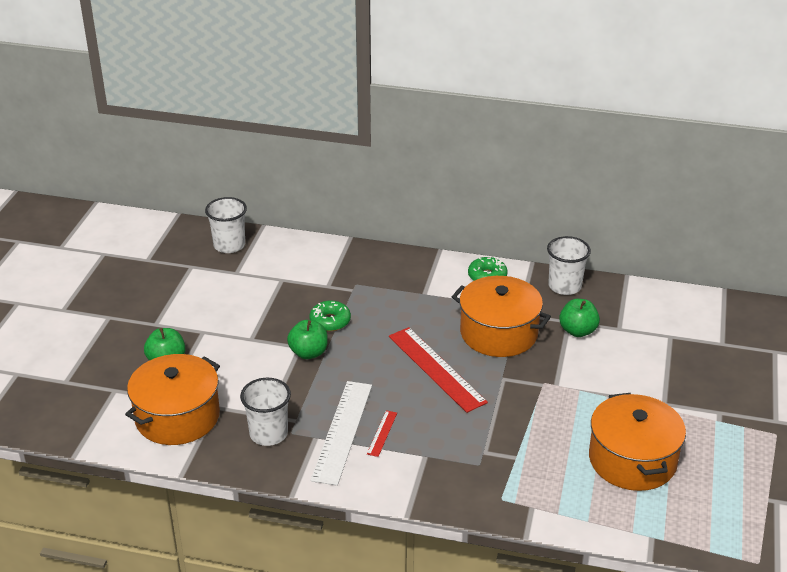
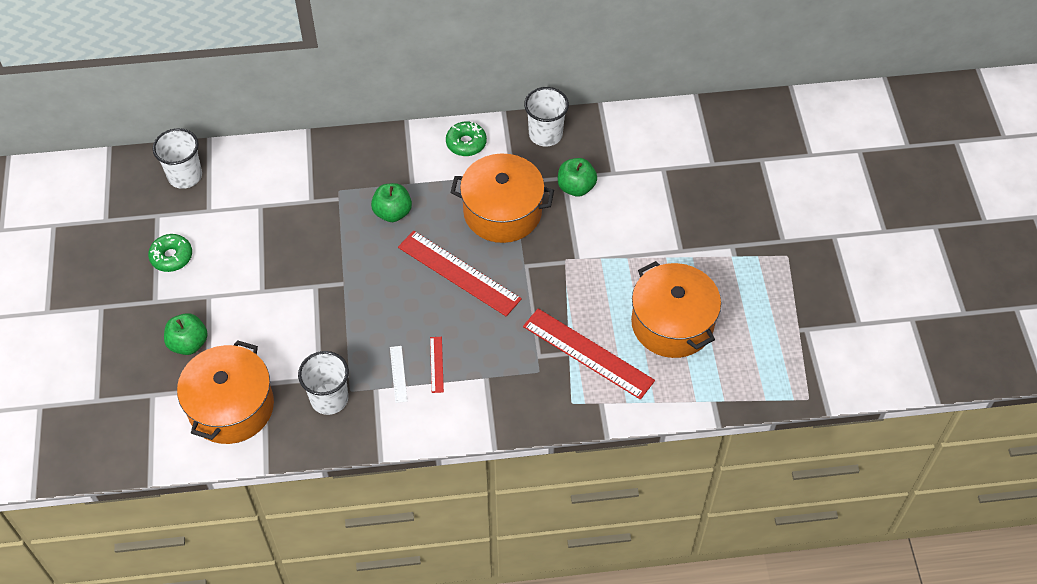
camera: 20 degrees left, 20 degrees up
green apple [287,320,328,359] -> green apple moved to [371,183,412,222]
green donut [310,301,351,331] -> green donut moved to [148,234,192,272]
white ruler [310,381,372,486] -> white ruler [390,346,407,403], size x0.45
none -> red ruler [523,308,655,400]

